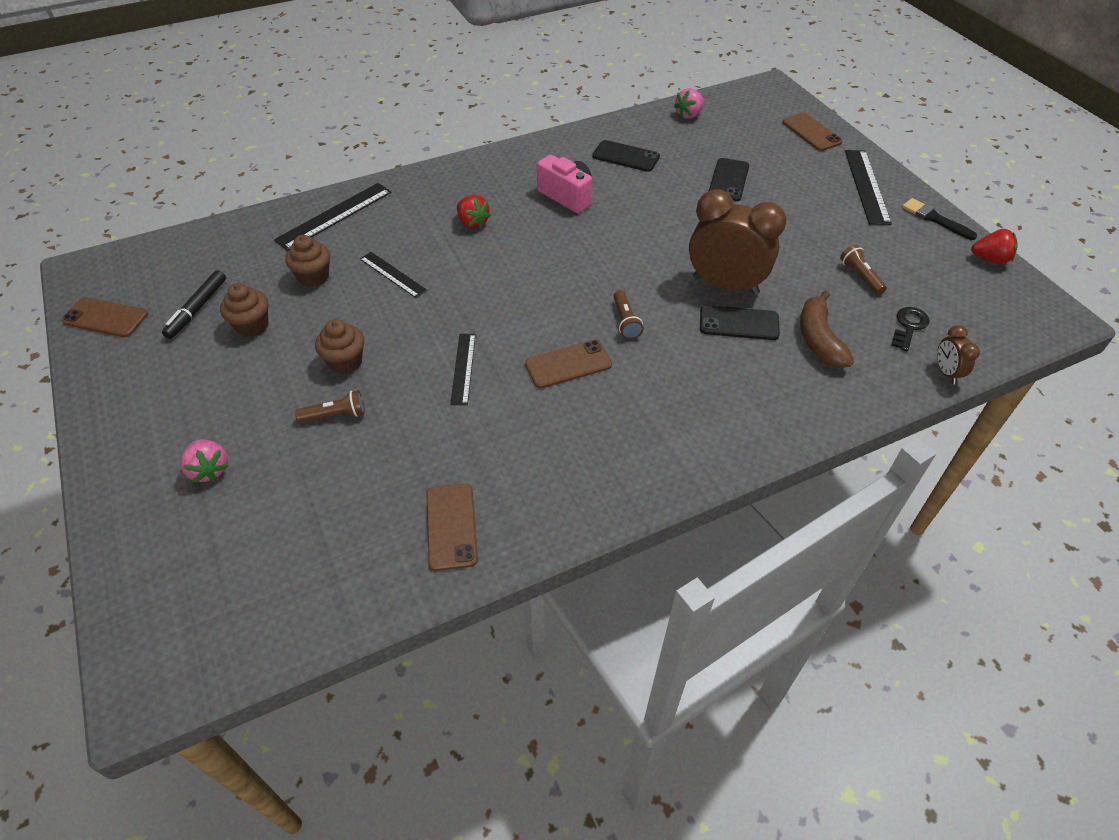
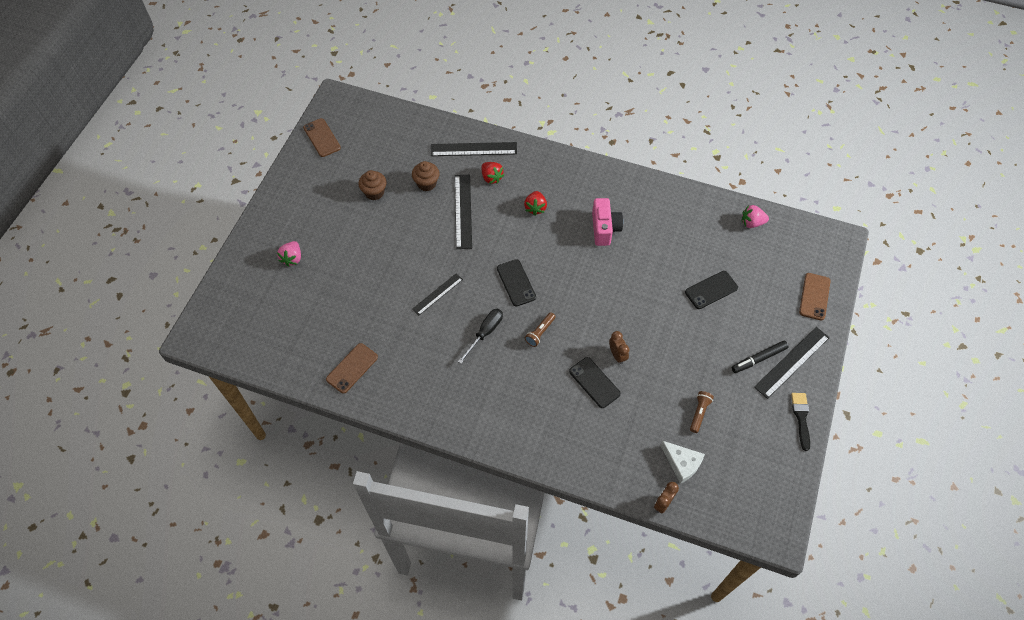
camera: 45 degrees right, 10 degrees up
black marker [162,270,226,339] -> black marker moved to [732,341,789,373]
brown flashlight [295,390,365,423] -> none
brown cupcake [315,319,365,374] -> none
black ruler [360,252,427,298] -> black ruler [455,175,472,249], size x1.60
brown phone [525,340,612,389] -> black screwdriver [458,309,503,364]
black phone [592,140,660,172] -> black phone moved to [497,259,536,306]
brown clock [689,189,786,295] -> brown clock [609,331,629,364], size x0.46
brown banana [800,291,854,368] -> none
black key [891,307,930,351] -> white cheese [660,441,705,484]
red strawberry [971,229,1018,264] -> red strawberry moved to [481,162,504,184]

